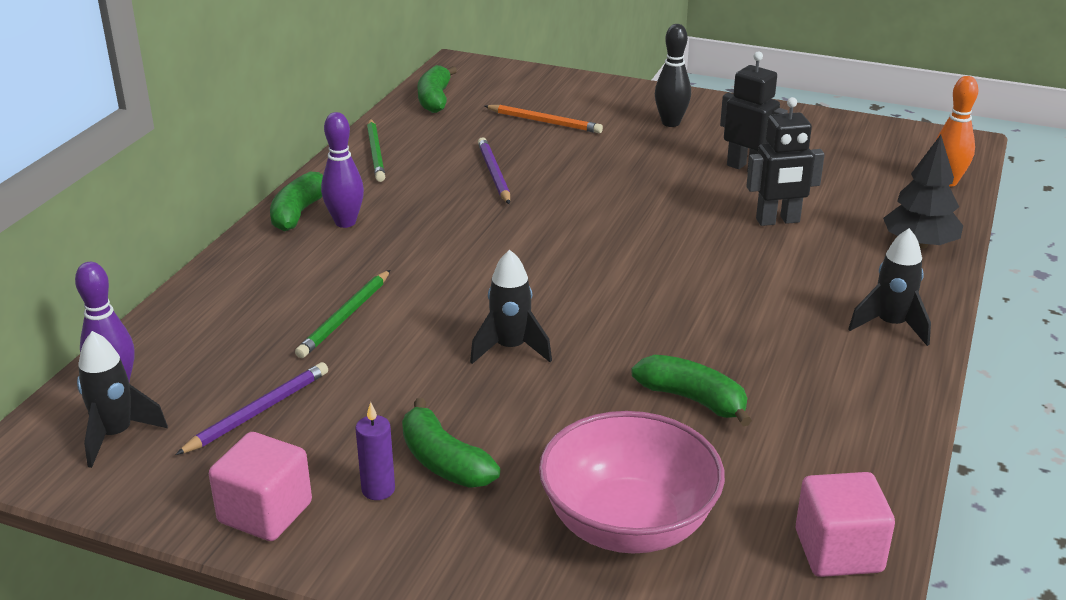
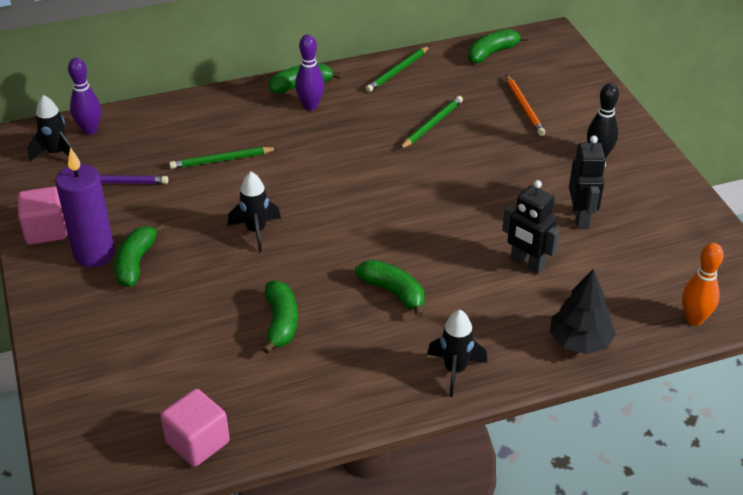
camera: 50 degrees right, 10 degrees up
purple candle [355,402,395,500] -> purple candle [55,147,115,268], size x2.07
purple pencil [478,137,510,204] -> green pencil [400,96,463,149]
pink bowl [539,411,725,554] -> none
none -> green banana [355,260,424,317]

